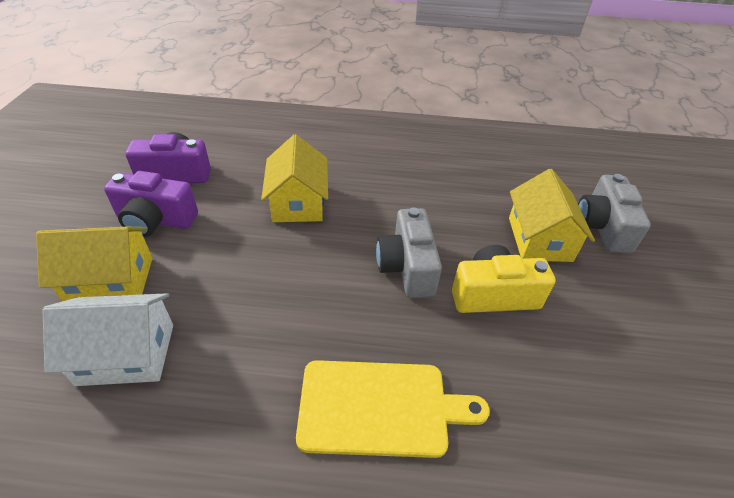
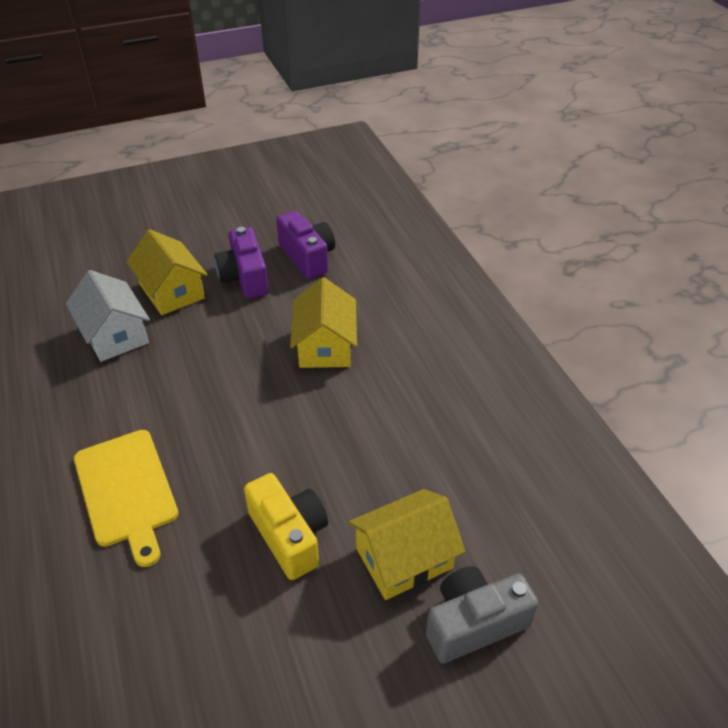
camera: 65 degrees right, 0 degrees up
yellow house [261,134,328,222] -> yellow house turned 60 degrees counterclockwise [290,277,357,368]
grey camera [376,208,442,298] -> none

